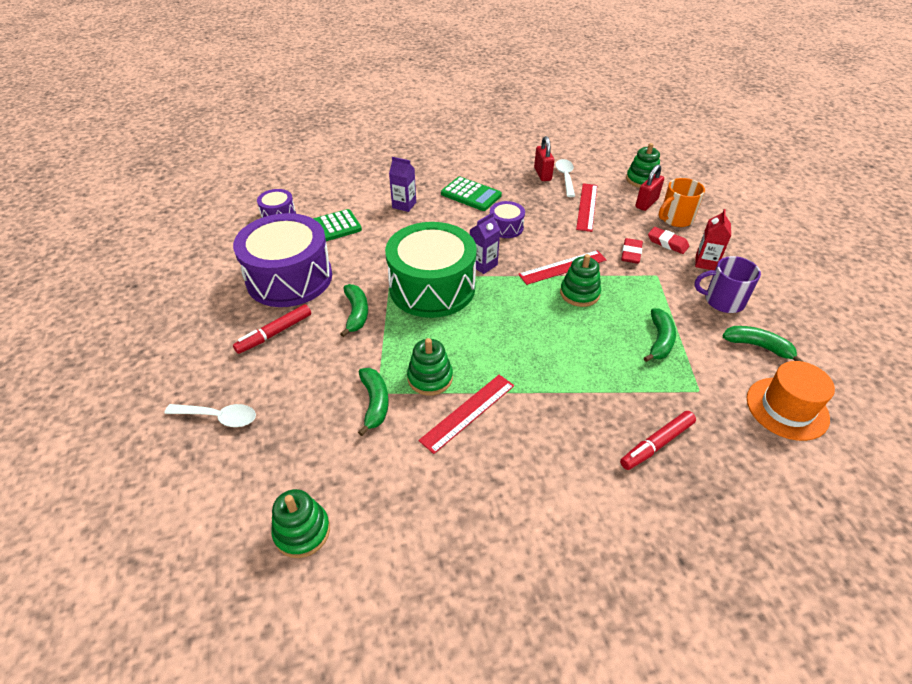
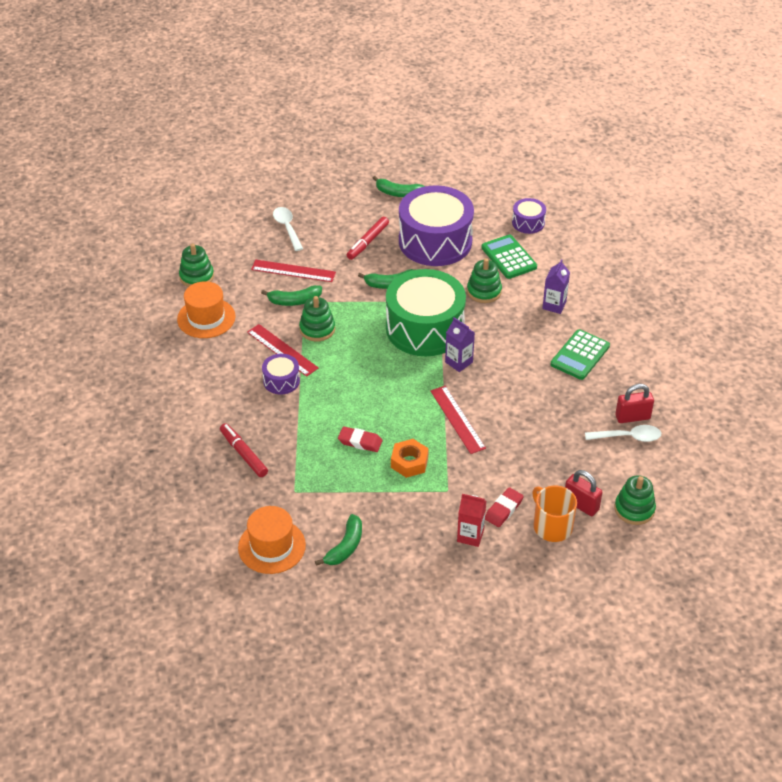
camera: 90 degrees right, 0 degrees up
white spoon [164,404,256,427] -> white spoon turned 150 degrees clockwise [273,207,303,251]
red marker [233,304,311,354] -> red marker turned 105 degrees counterclockwise [347,217,389,260]
purple drum [490,201,525,238] -> purple drum moved to [262,354,300,395]
green stacking toy [560,254,601,307] -> green stacking toy moved to [467,258,502,303]
red ruler [576,183,597,232] -> red ruler moved to [251,260,336,282]
red eraser [621,238,643,264] -> red eraser moved to [338,426,382,452]
green banana [644,308,676,362] -> green banana moved to [373,176,425,197]
purple mug [694,256,761,313] -> none
none -> orange hat [177,281,236,338]
none -> orange nut [391,439,429,478]

